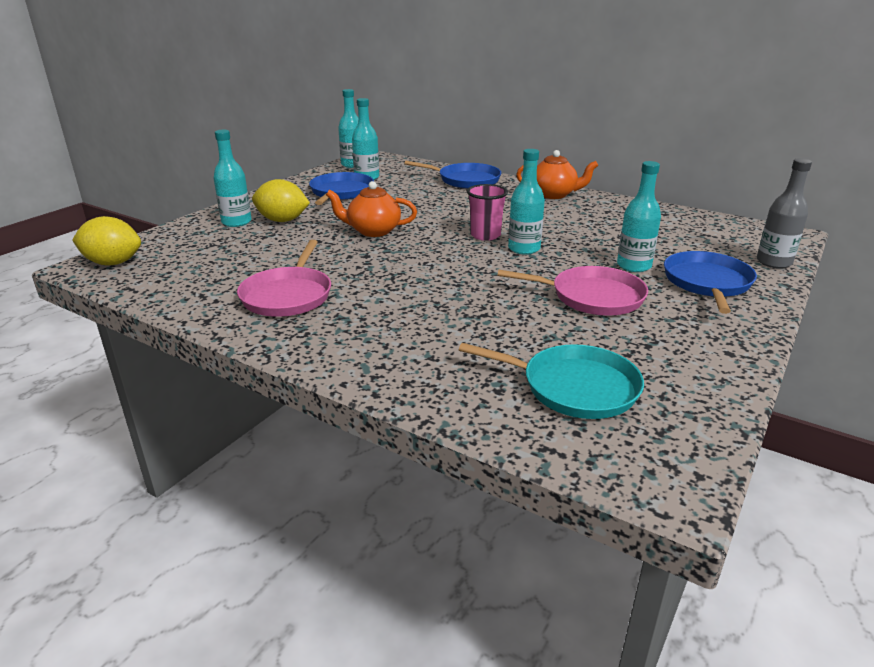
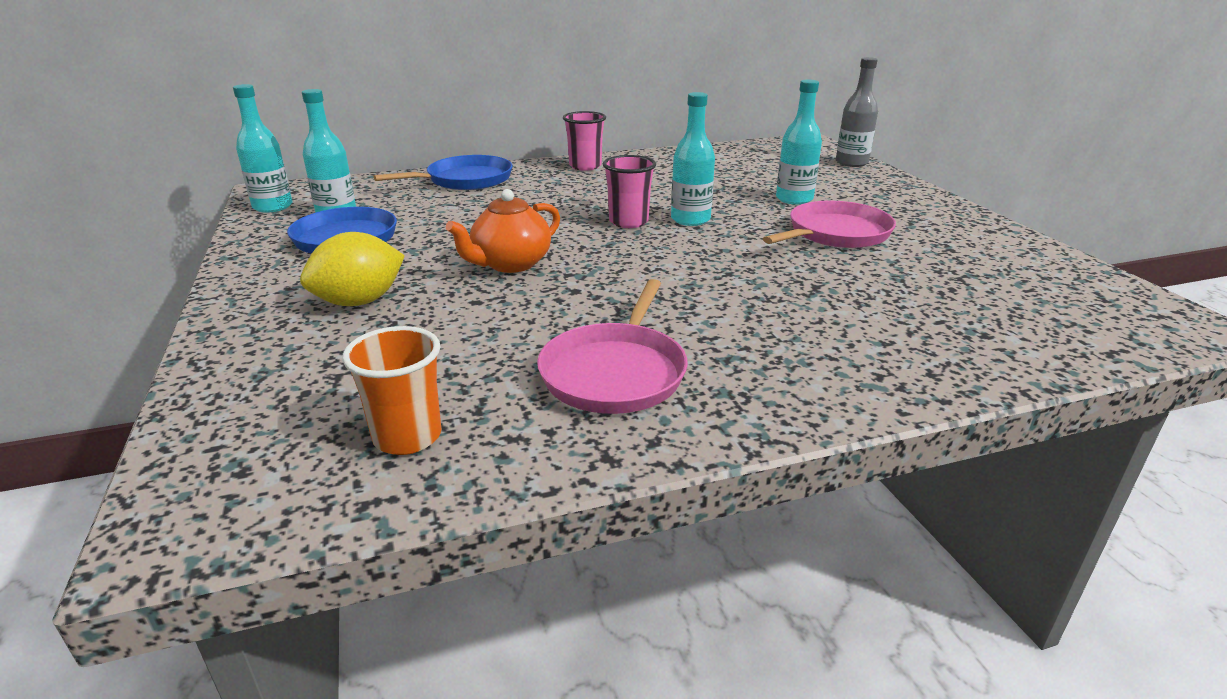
camera: 50 degrees left, 0 degrees up
yellow lemon [72,216,141,265] -> none
turquoise bottle [213,130,252,227] -> none
pink pan [237,240,331,317] -> pink pan turned 60 degrees clockwise [537,279,688,414]
turquoise pan [459,343,644,419] -> none
orange teapot [516,150,598,199] -> pink cup [563,111,606,171]
blue pan [664,251,757,314] -> none
none -> orange cup [342,326,442,455]

